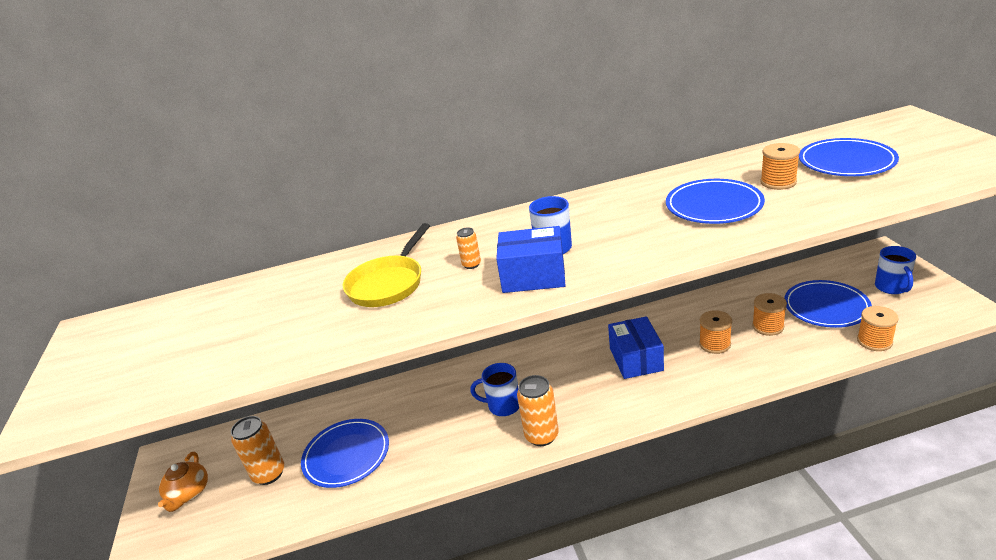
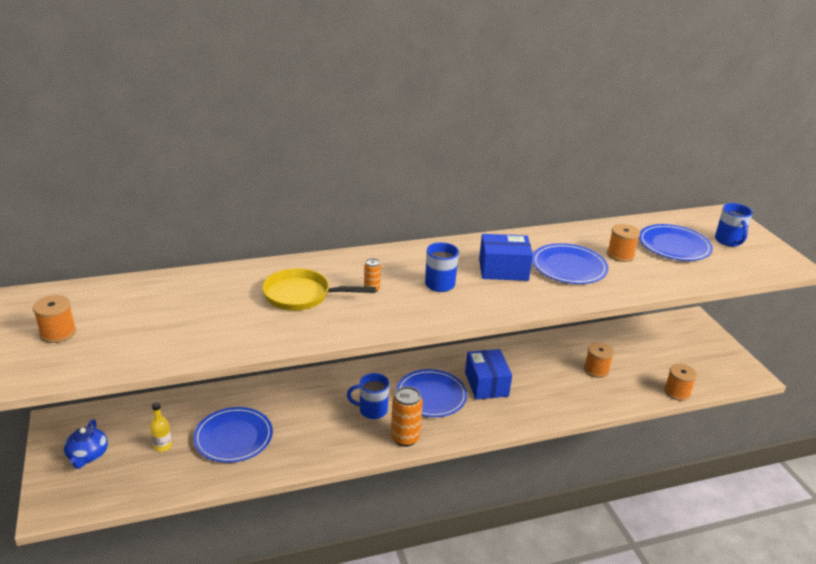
camera: 10 degrees left, 0 degrees up
orange teapot [158,452,208,512] -> blue teapot [64,419,108,469]
orange can [231,416,284,485] -> yellow bottle [150,402,172,452]
yellow pan [343,223,430,307] -> yellow pan turned 75 degrees clockwise [262,268,376,311]
blue box [496,226,566,293] -> blue box moved to [479,234,533,281]
orange spool [699,310,732,354] -> orange spool moved to [33,295,76,343]
blue plate [784,280,872,328] -> blue plate moved to [396,369,467,417]
blue mug [875,246,916,294] -> blue mug moved to [715,203,753,247]

